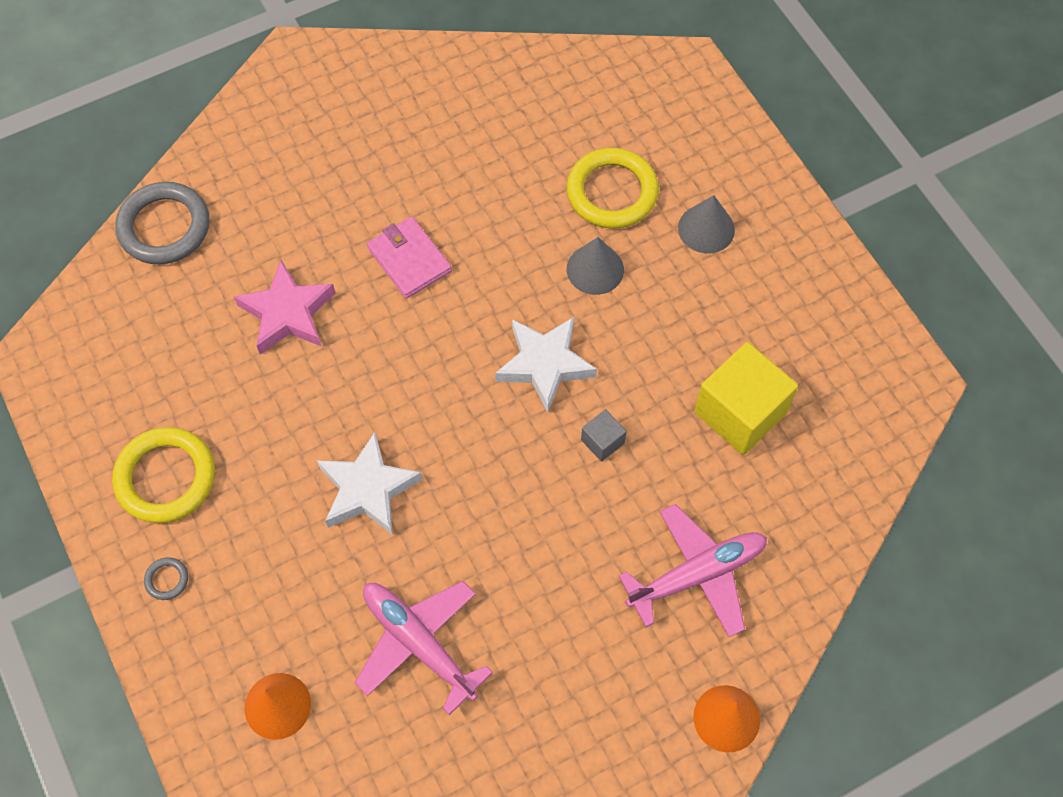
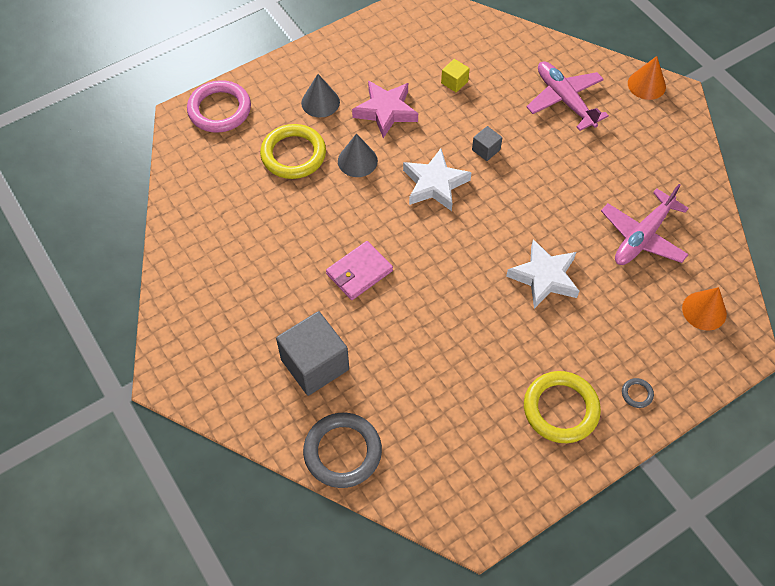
camera: 95 degrees left, 5 degrees down
pink star [234,260,335,354] -> pink star moved to [352,81,418,138]
yellow cube [694,342,798,455] -> yellow cube [441,59,470,92], size x0.47
none -> pink ring [187,80,251,133]
none -> grey cube [276,311,349,396]

